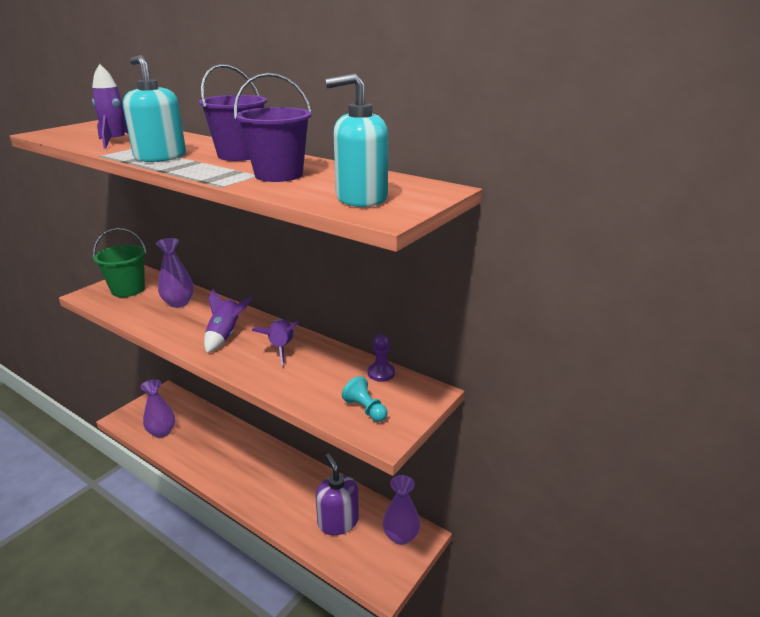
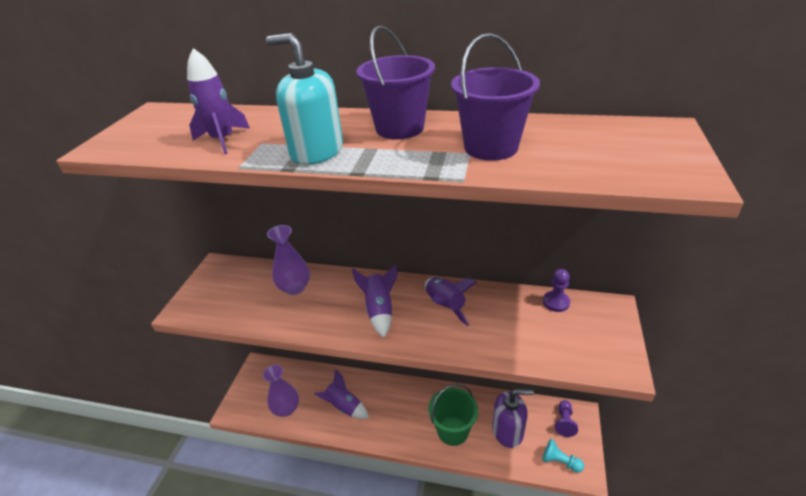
camera: 20 degrees left, 10 degrees up
green bucket [93,228,147,297] -> green bucket moved to [428,383,478,446]
purple soap dispenser [316,454,359,535] -> purple soap dispenser turned 135 degrees clockwise [492,389,534,448]
turquoise soap dispenser [325,73,388,207] -> none
turquoise pawn [342,376,387,422] -> turquoise pawn moved to [542,439,584,473]
purple vase [383,475,420,545] -> purple pawn [555,400,578,437]
none -> purple rocket [315,369,369,419]

